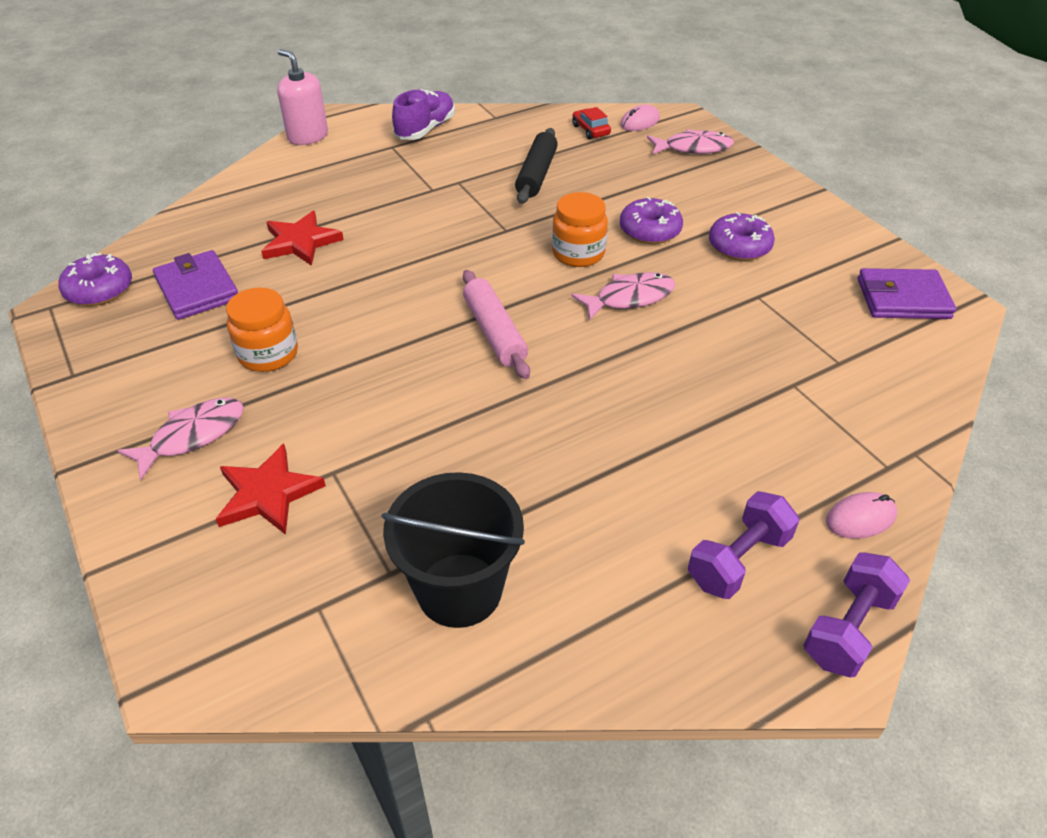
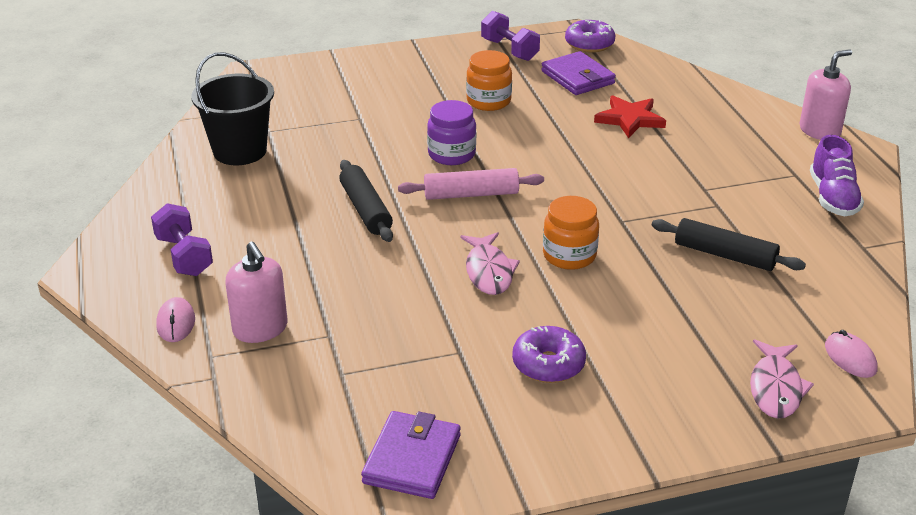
camera: 105 degrees right, 10 degrees down
pink fish [117,397,244,480] -> none
purple wallet [153,250,238,320] -> purple wallet turned 75 degrees clockwise [541,51,616,95]
red star [216,444,326,535] -> none
purple shoe [392,89,455,140] -> purple shoe turned 45 degrees clockwise [810,135,864,216]
red car [572,107,611,140] -> none
purple donut [620,197,683,244] -> none
purple dumbbell [803,552,910,677] -> purple dumbbell moved to [481,11,540,61]
none -> pink soap dispenser [225,242,288,343]
none -> black rolling pin [339,160,393,242]
none -> purple jar [427,100,476,165]

